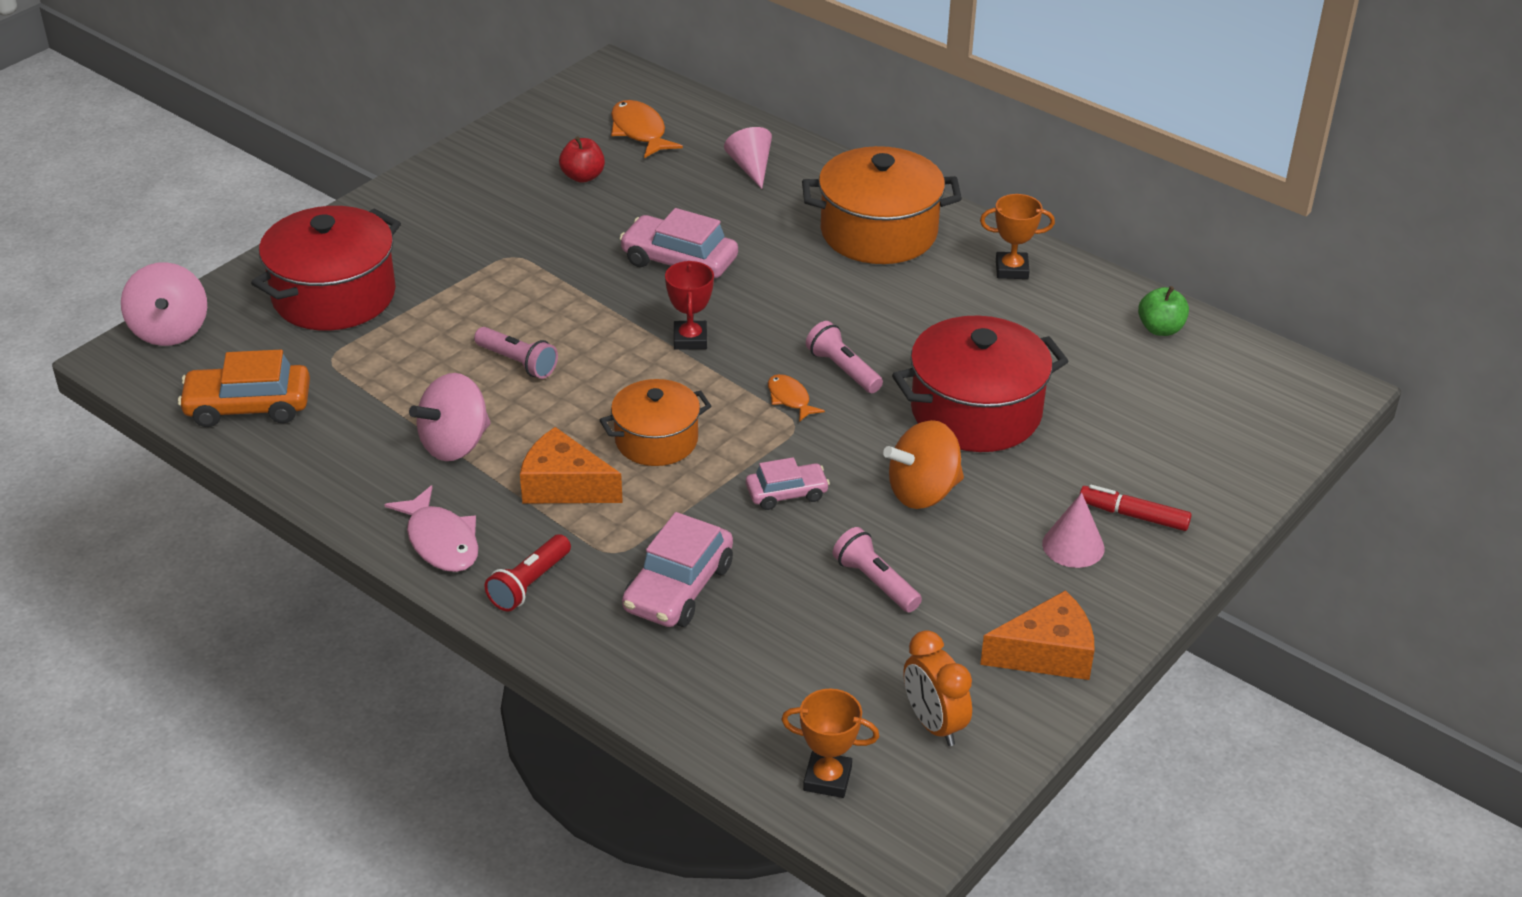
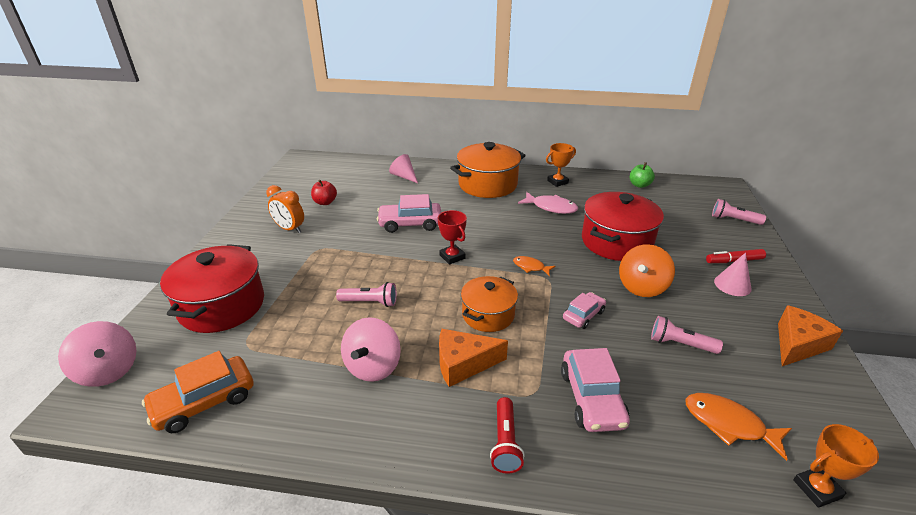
camera: 30 degrees left, 5 degrees down
pink fish [384,485,478,572] -> pink fish moved to [518,192,578,214]
orange fish [611,100,683,158] -> orange fish moved to [685,393,792,461]
pink flashlight [806,321,883,393] -> pink flashlight moved to [712,199,766,225]
orange clock [903,630,972,746] -> orange clock moved to [266,185,304,233]

